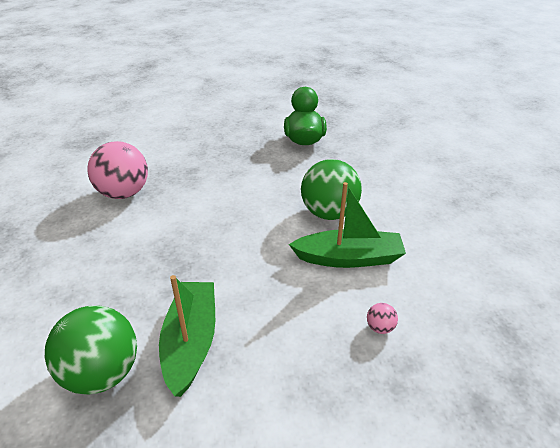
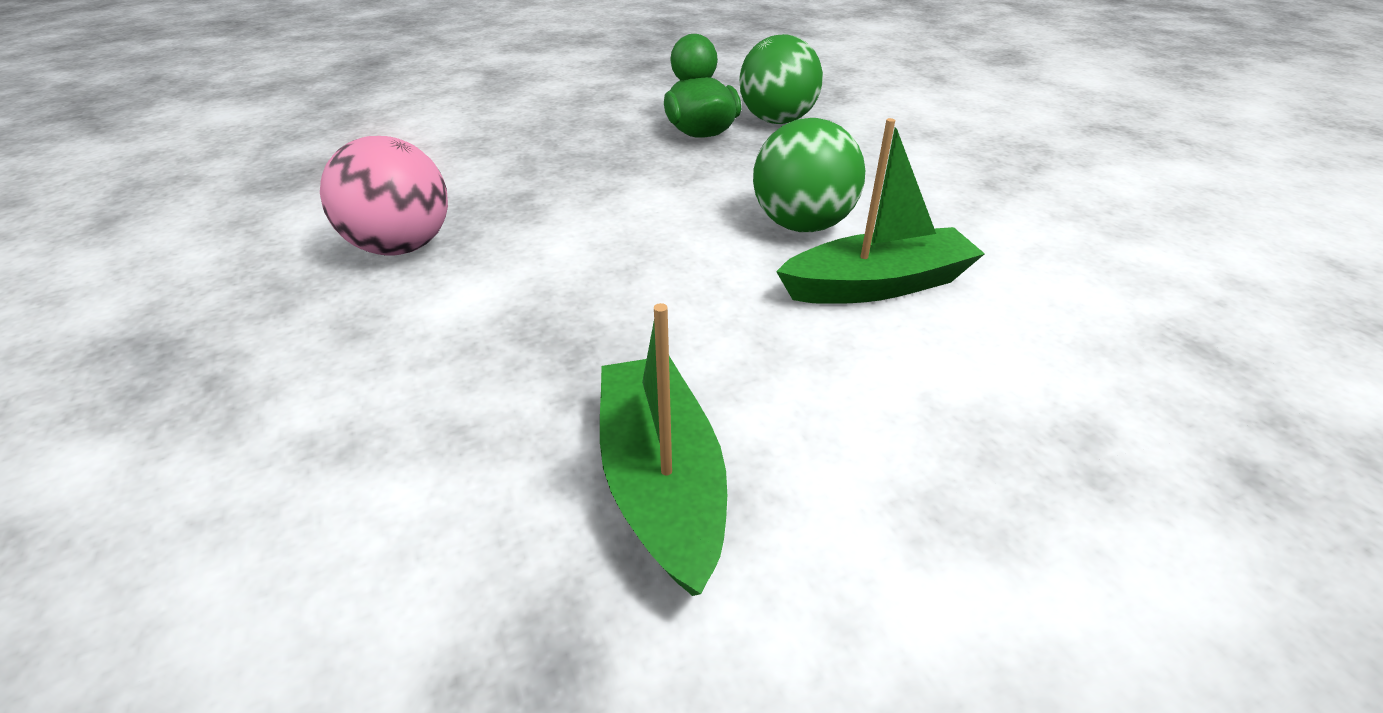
camera: 15 degrees left, 0 degrees up
green ball [45,305,137,395] -> green ball moved to [739,34,823,124]
pink ball [367,303,398,334] -> none

